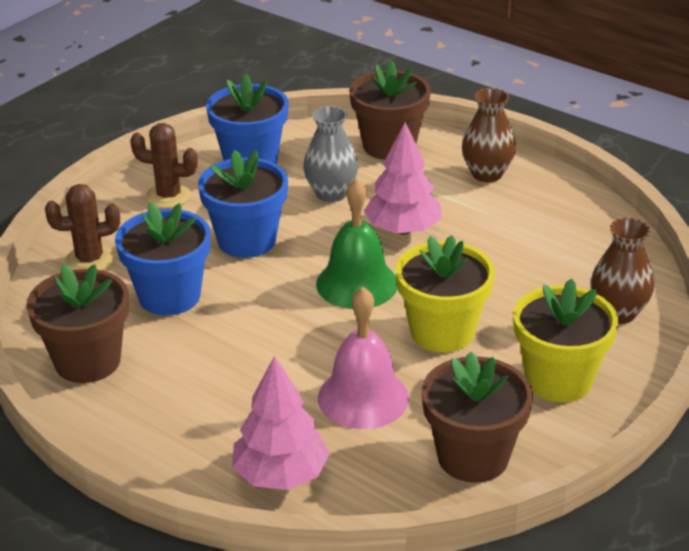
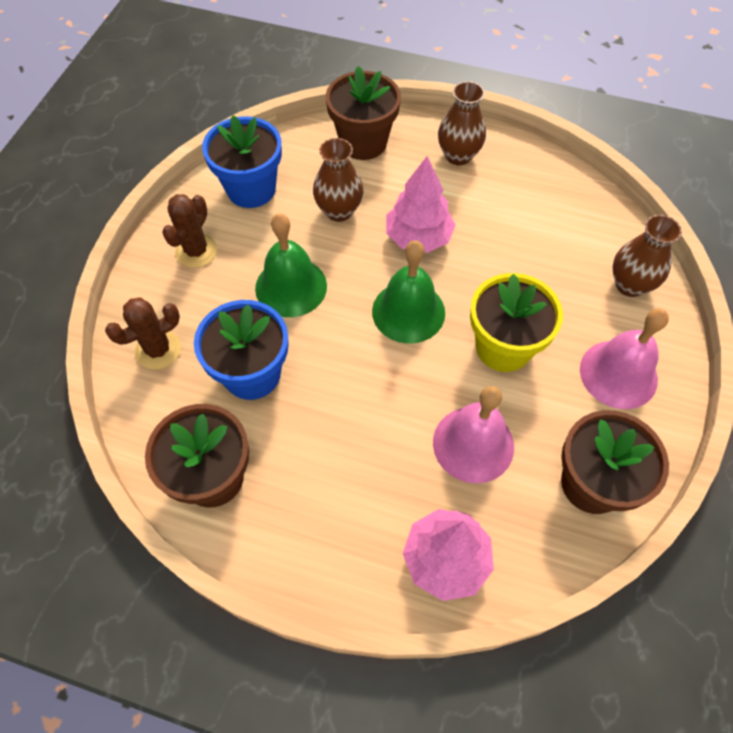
camera: 20 degrees left, 25 degrees up
brown cactus [130,123,198,208] -> brown cactus turned 60 degrees counterclockwise [162,194,218,268]
blue flower pot [198,150,288,258] -> green bell [255,213,327,317]
grey vase [303,106,358,202] -> brown vase [313,138,363,222]
yellow flower pot [513,278,618,402] -> pink bell [580,308,669,409]

